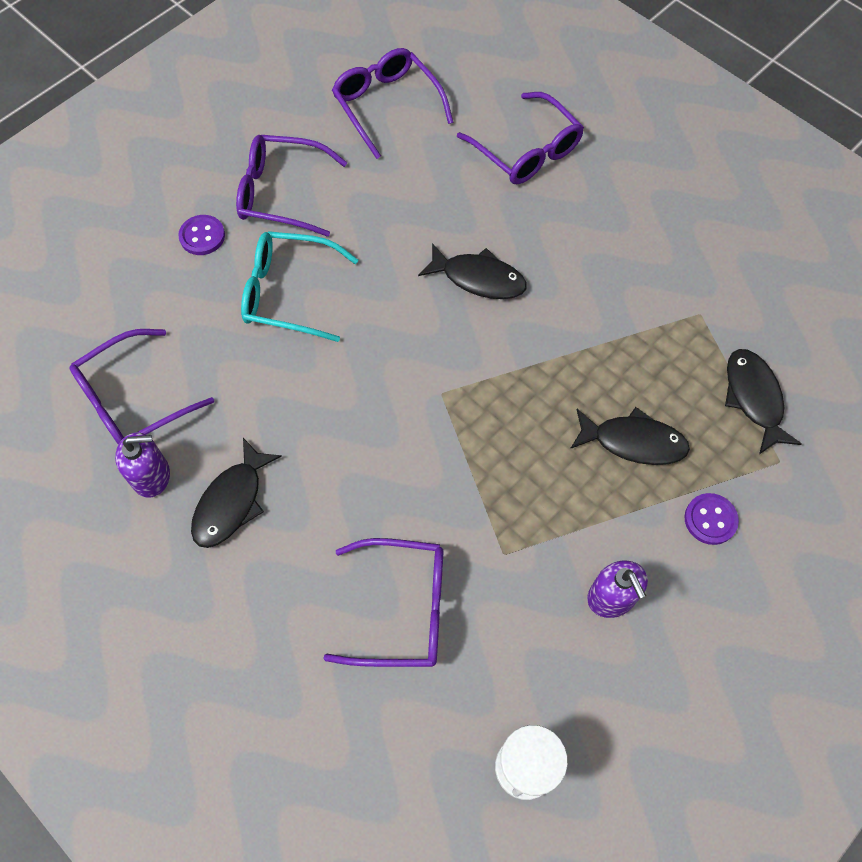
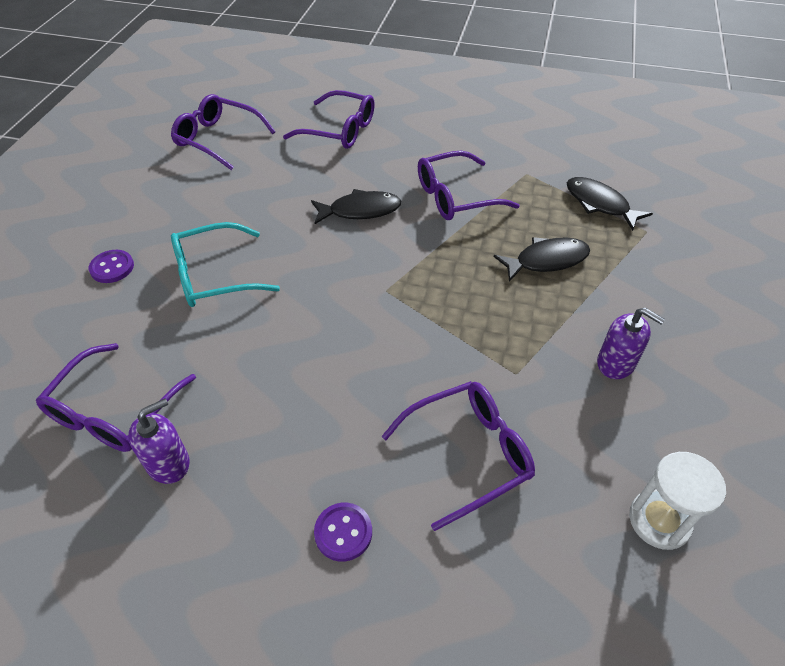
camera: 30 degrees left, 15 degrees down
black fish [191,438,282,548] -> none
purple glasses [236,135,347,237] -> purple glasses moved to [418,151,520,220]
purple button [685,493,739,545] -> purple button moved to [314,503,372,562]

